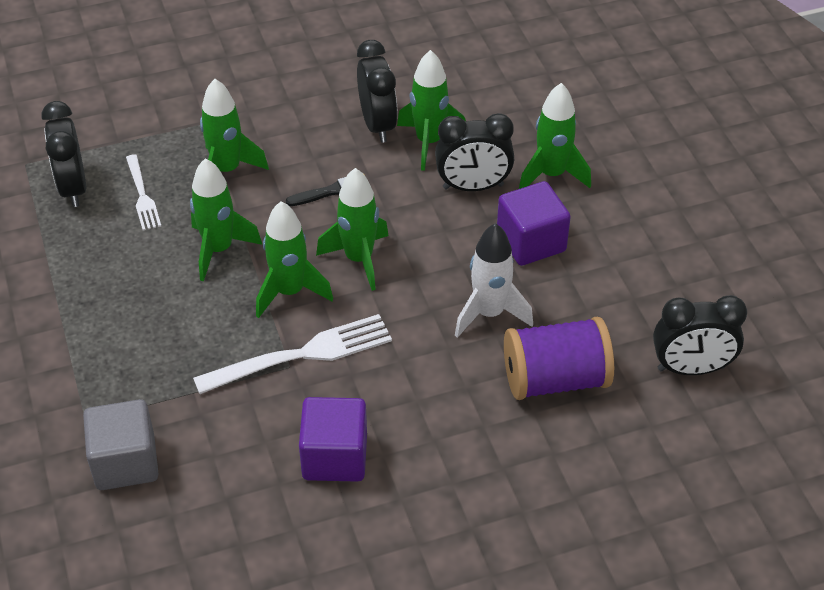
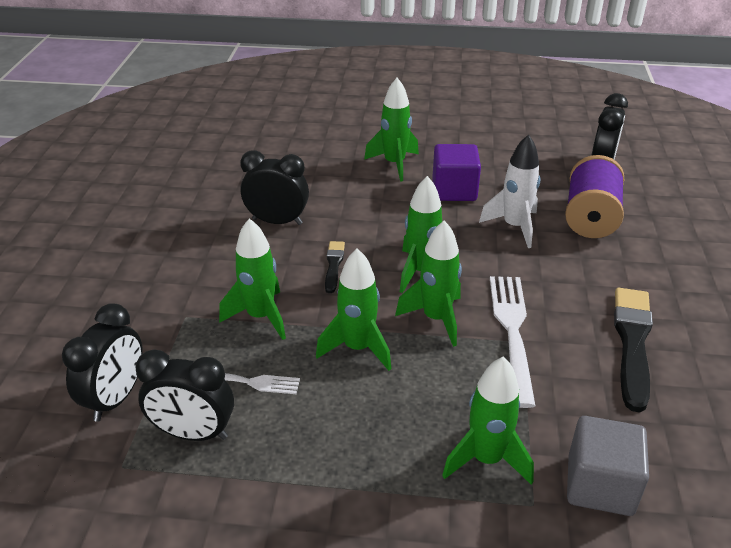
camera: 65 degrees left, 10 degrees down
purple cube [299,397,367,482] -> black brush [614,288,653,413]
green rocket [397,50,466,171] -> green rocket moved to [442,357,534,485]
black clock [435,113,514,191] -> black clock moved to [62,303,143,422]

